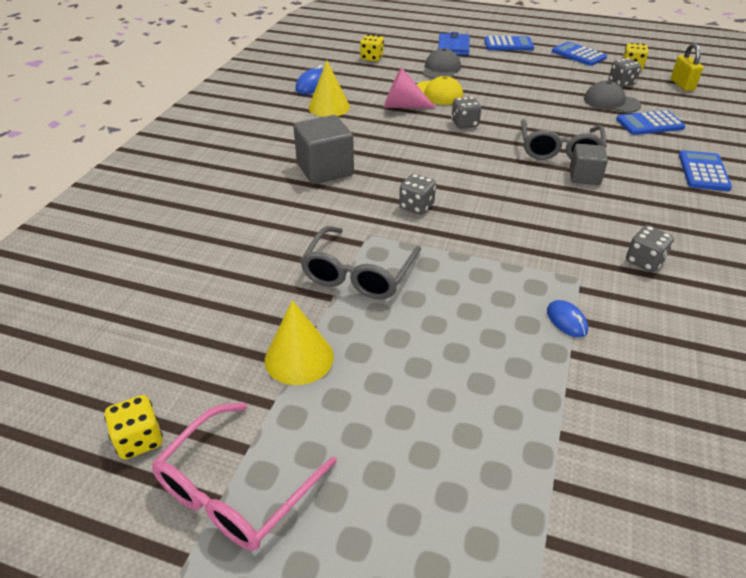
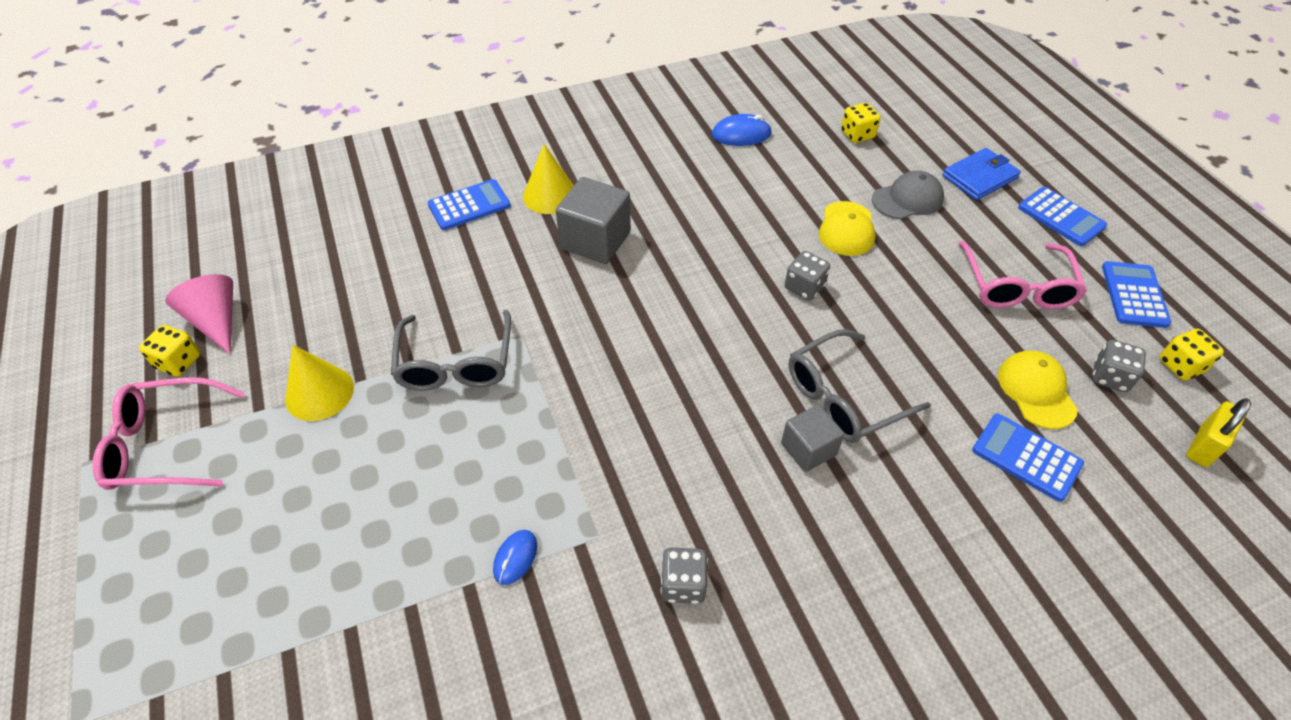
camera: 50 degrees right, 10 degrees up
grey glasses [300,226,421,300] -> grey glasses turned 75 degrees counterclockwise [391,310,511,391]
yellow cone [308,60,350,117] -> yellow cone moved to [523,144,574,214]
pink cone [384,67,436,108] -> pink cone moved to [165,274,233,354]
grey dice [399,174,436,214] -> none
grey cap [584,81,642,113] -> yellow cap [998,351,1078,429]
blue calculator [679,150,732,191] -> blue calculator moved to [427,179,511,230]
none -> pink glasses [958,241,1087,309]

